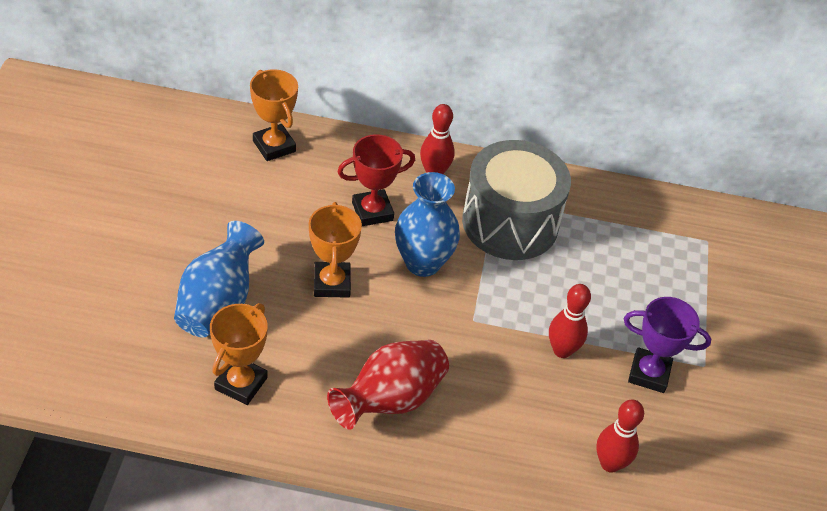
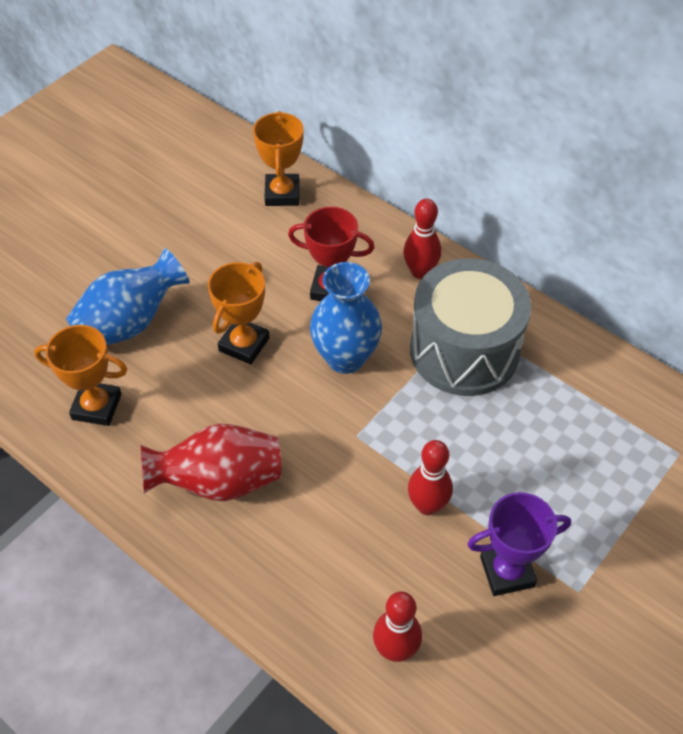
camera: 35 degrees right, 5 degrees up
orange trophy [210,303,268,405] -> orange trophy turned 45 degrees clockwise [34,325,127,426]
purple trophy [624,297,711,393] -> purple trophy turned 60 degrees counterclockwise [467,492,571,596]

